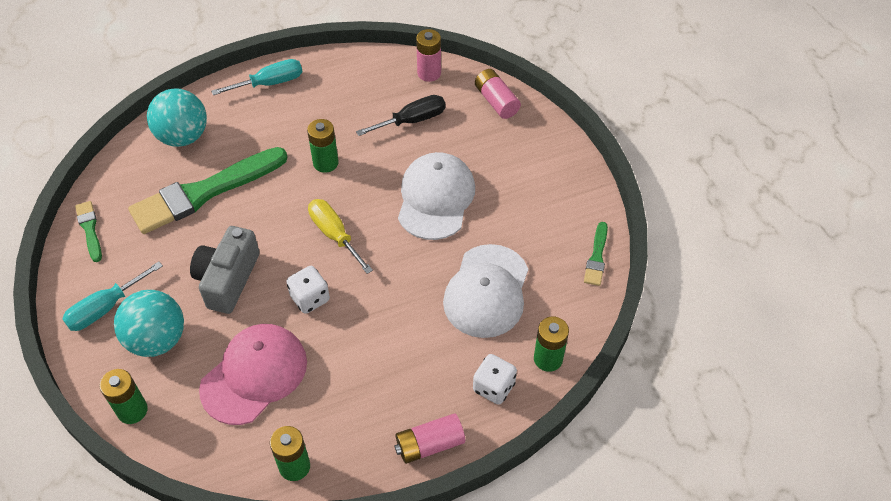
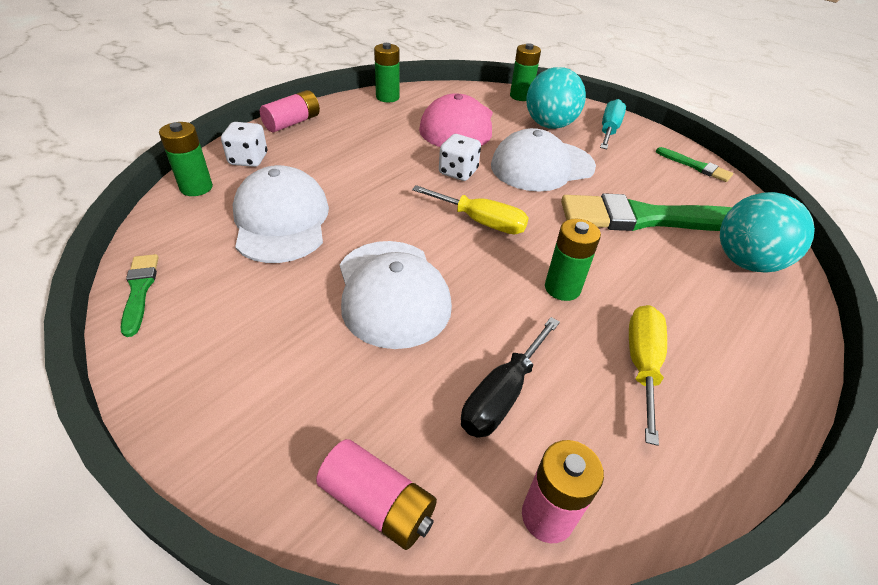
camera: 150 degrees right, 10 degrees down
green brush [128,147,287,234] -> green brush turned 120 degrees counterclockwise [561,193,732,231]
grey camera [190,226,260,314] -> white cap [491,128,596,191]
turquoise screwdriver [211,59,302,95] -> none
none -> yellow screwdriver [629,305,667,446]

